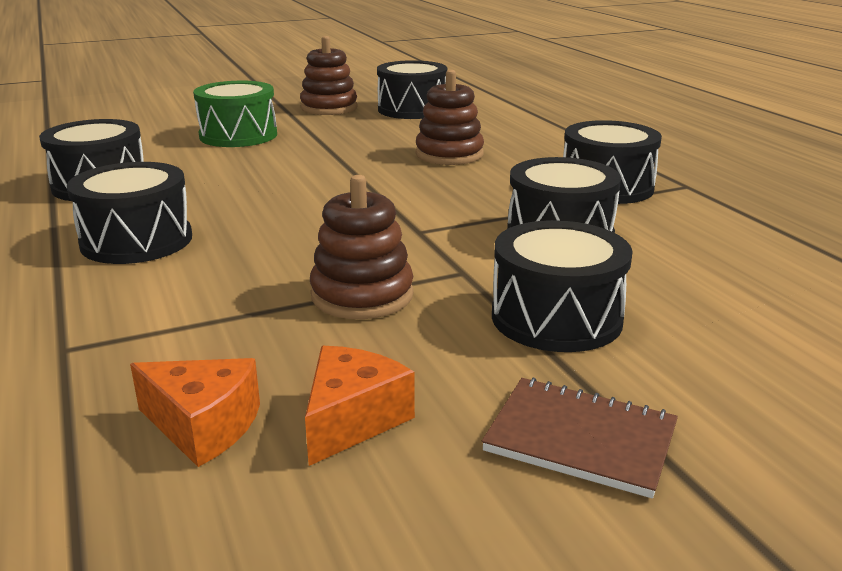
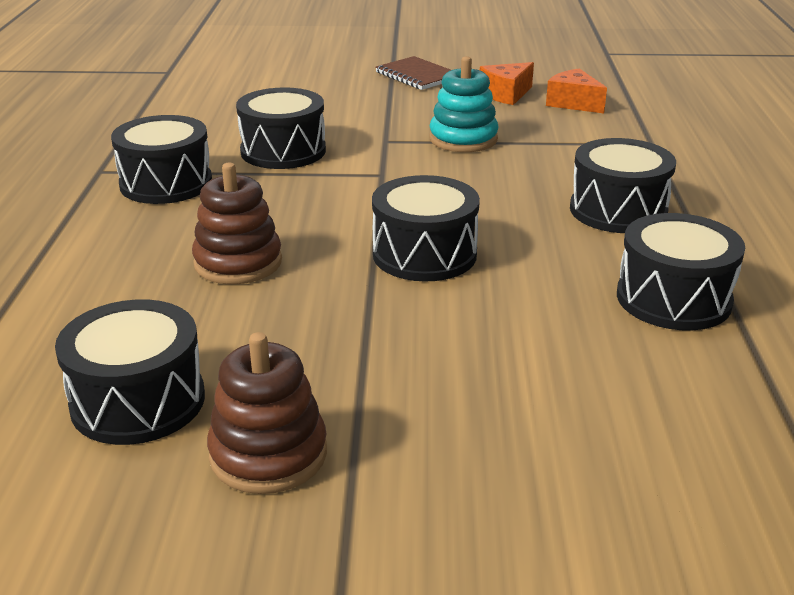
camera: 155 degrees left, 5 degrees up
green drum [193,81,277,147] -> none
brown stacking toy [310,175,414,319] -> turquoise stacking toy [429,56,498,152]
black drum [492,220,633,352] -> black drum moved to [372,175,480,282]

